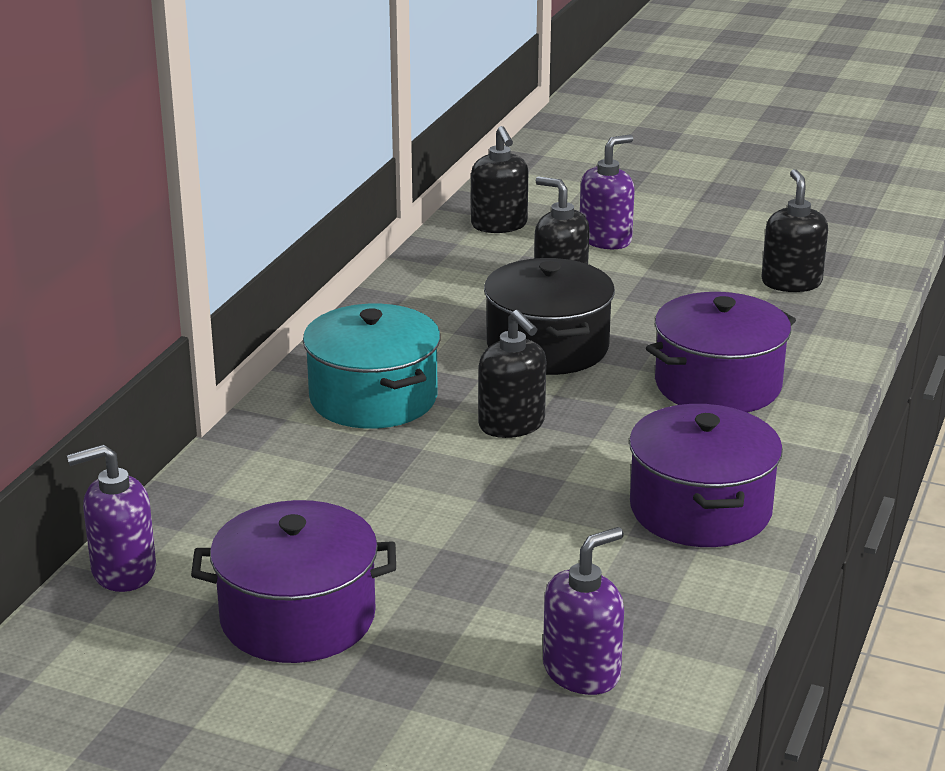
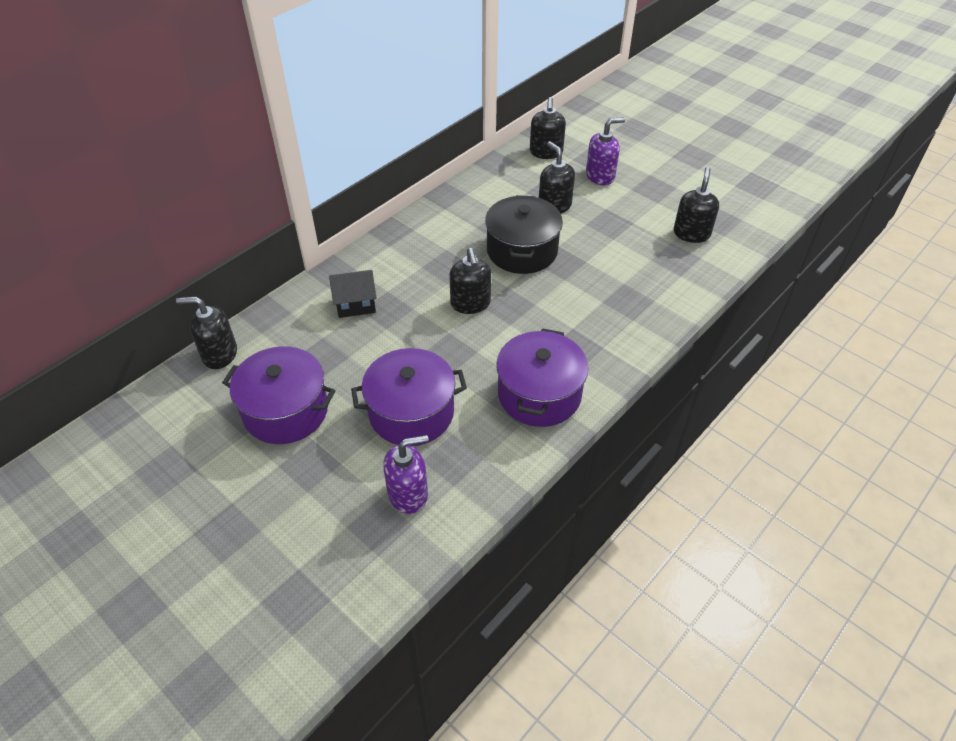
camera: 20 degrees right, 20 degrees up
purple soap dispenser [67,444,156,592] -> black soap dispenser [176,296,237,369]
turquoise pot [303,304,440,429] -> none
purple pot [646,292,796,413] -> purple pot moved to [351,348,467,446]
none -> black house [329,270,377,318]

